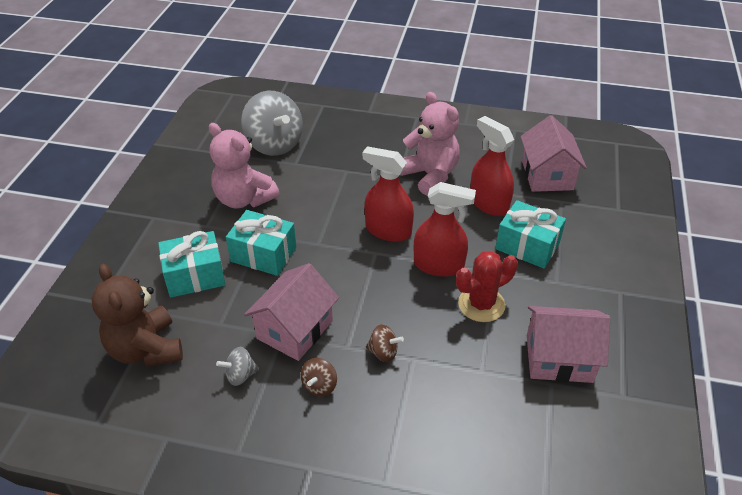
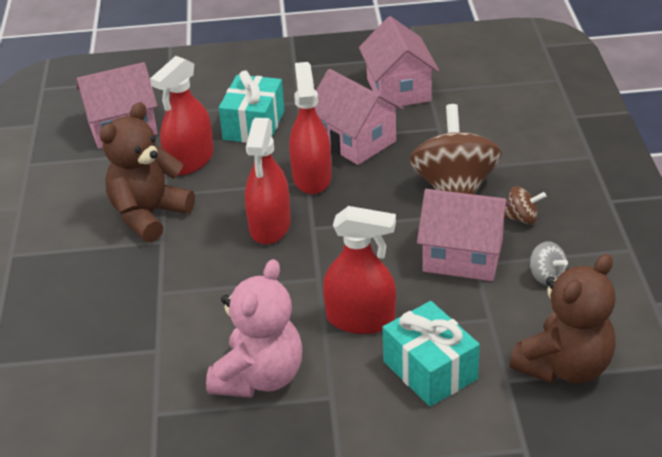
camera: 105 degrees left, 5 degrees down
turquoise gift [226,210,296,276] -> red spray bottle [323,206,396,334]
grey spinning top [241,91,303,156] -> none
brown spinning top [366,324,404,362] -> brown spinning top [409,104,502,194], size x2.24
pink teddy bear [400,92,460,196] -> brown teddy bear [100,102,195,242]
red cactus [456,251,518,322] -> pink house [315,69,404,165]

